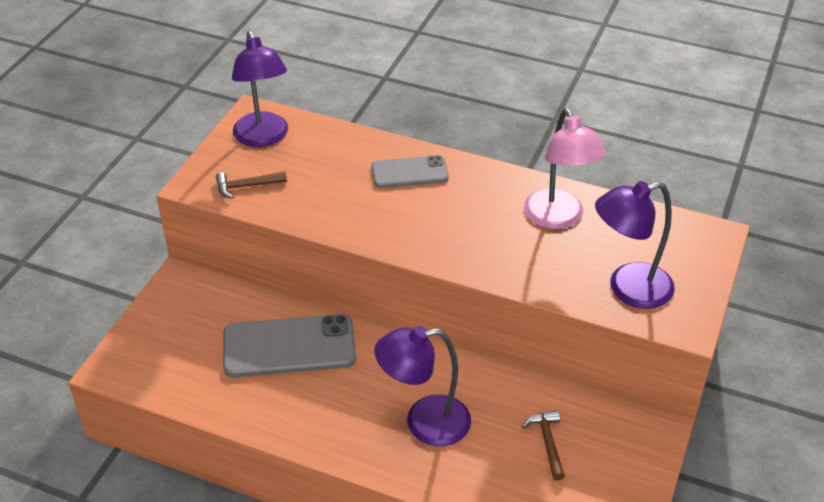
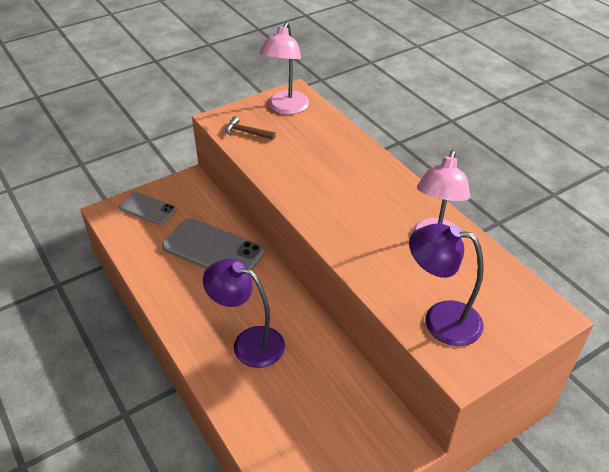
camera: 35 degrees right, 0 degrees up
purple lamp [232,30,288,147] -> pink lamp [260,22,309,115]
grey phone [372,155,449,188] -> grey phone moved to [119,192,177,225]
brown hammer [522,410,565,481] -> none

